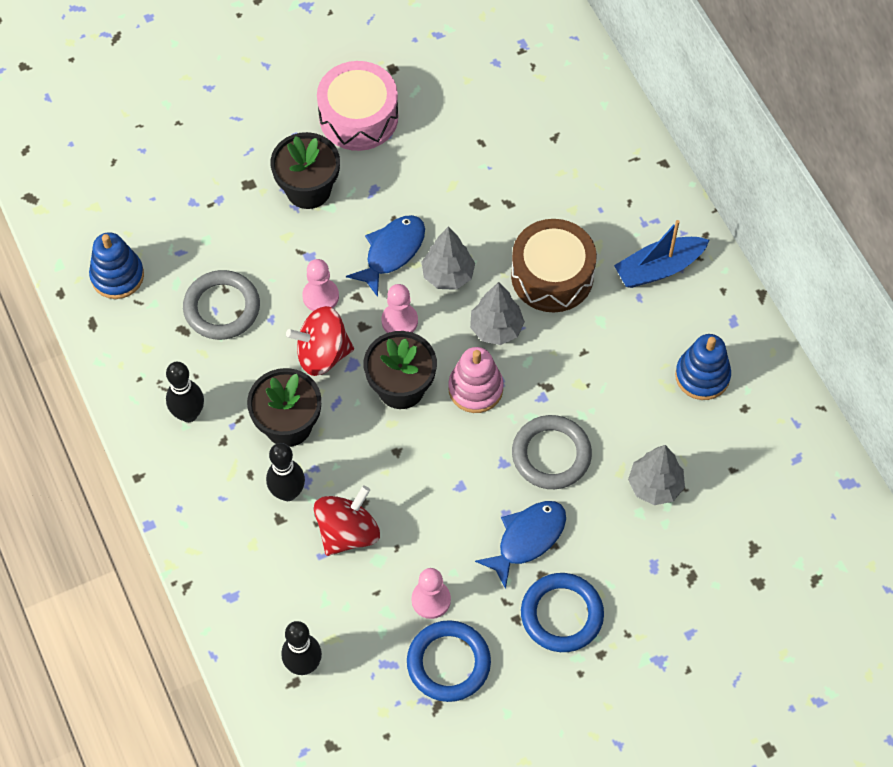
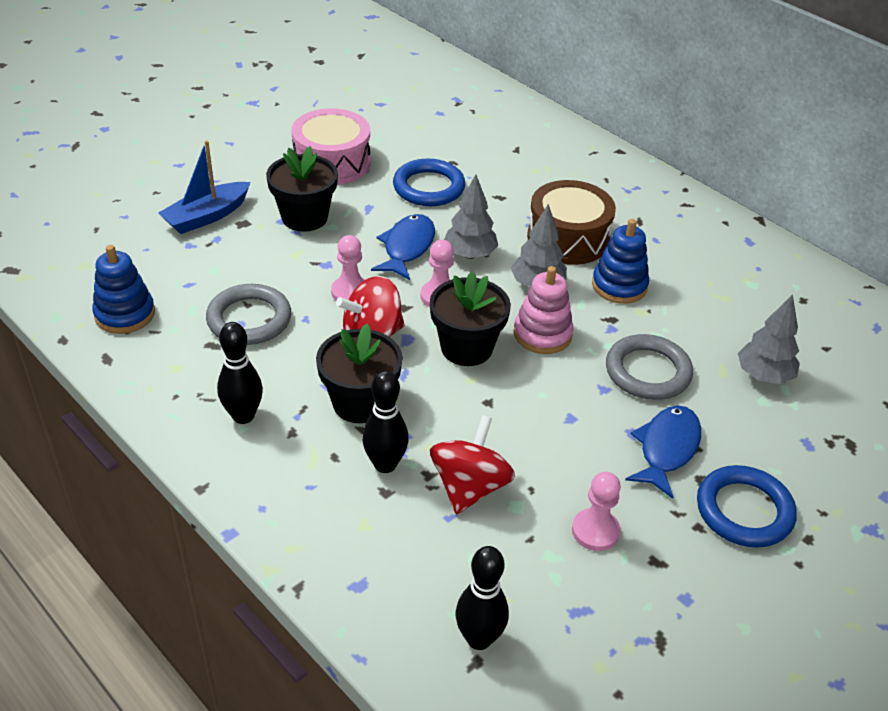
camera: 20 degrees left, 20 degrees down
blue ring [407,620,491,702] -> blue ring moved to [393,159,465,206]
blue boat [614,220,710,288] -> blue boat moved to [158,140,250,234]
blue stacking toy [675,334,731,400] -> blue stacking toy moved to [592,219,649,304]

